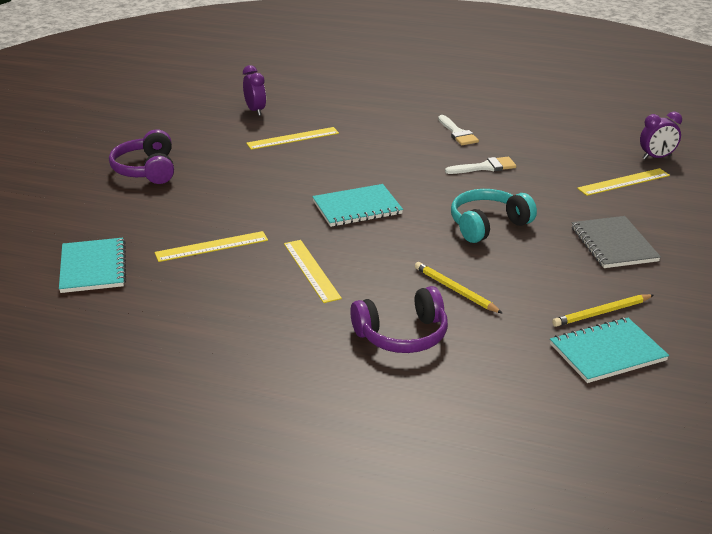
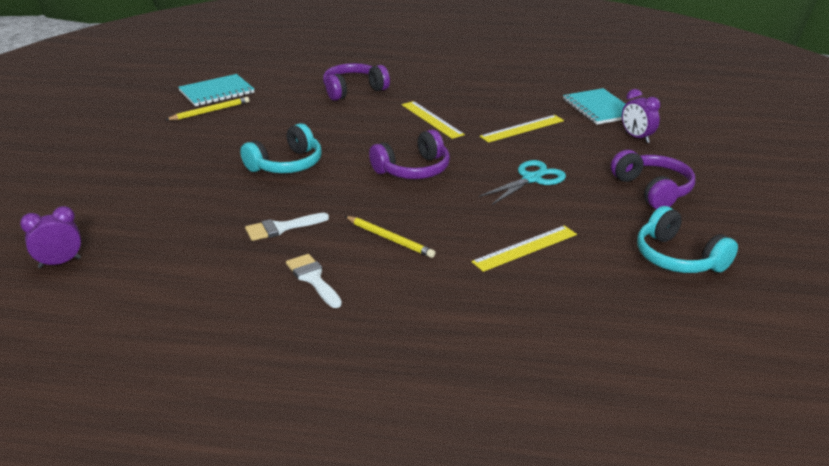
camera: 170 degrees right, 0 degrees up
purple clock [243,65,266,116] -> purple clock moved to [622,89,660,143]
turquoise notebook [312,184,403,227] -> purple headphones [369,130,450,179]
yellow pencil [415,262,502,313] -> yellow pencil moved to [345,216,435,258]
grey notebook [572,216,661,268] -> none
yellow ruler [577,168,670,196] -> none
none -> turquoise scissors [479,160,566,205]
none -> turquoise headphones [637,206,738,273]

